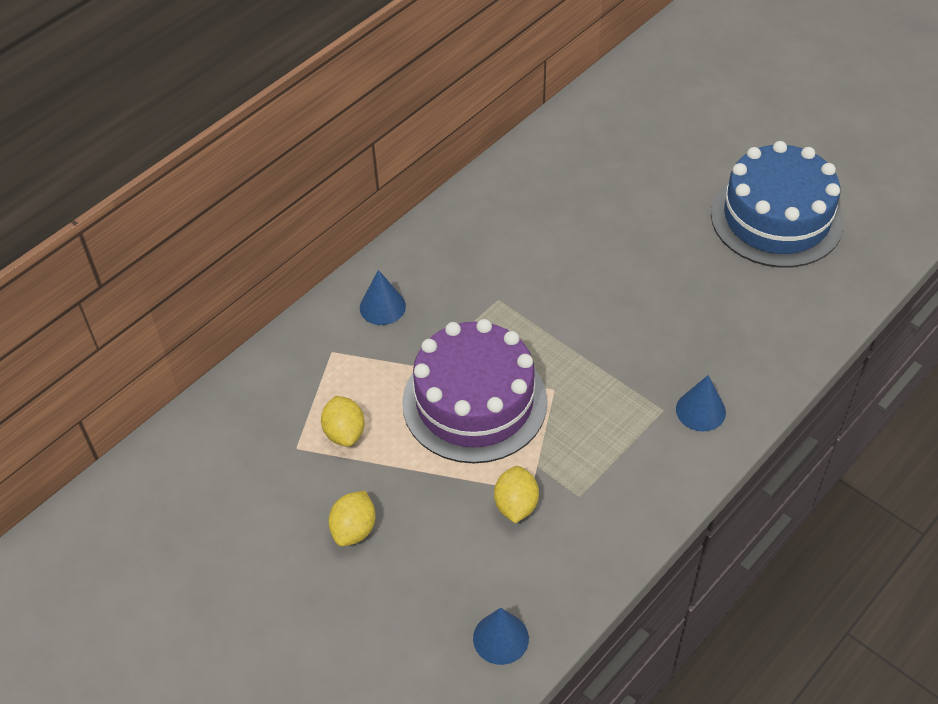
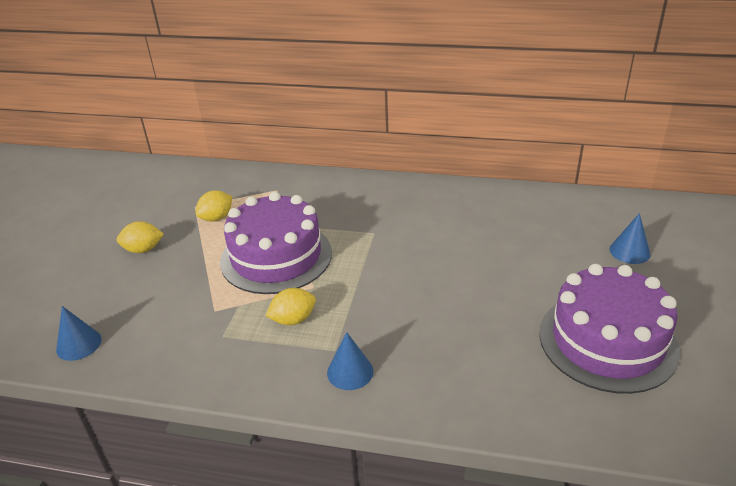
camera: 60 degrees right, 15 degrees down
blue cone [360,270,406,325] -> blue cone moved to [610,213,650,264]
yellow lemon [494,466,539,523] -> yellow lemon moved to [266,288,316,325]
blue cake [711,141,844,268] -> purple cake [539,264,680,394]

